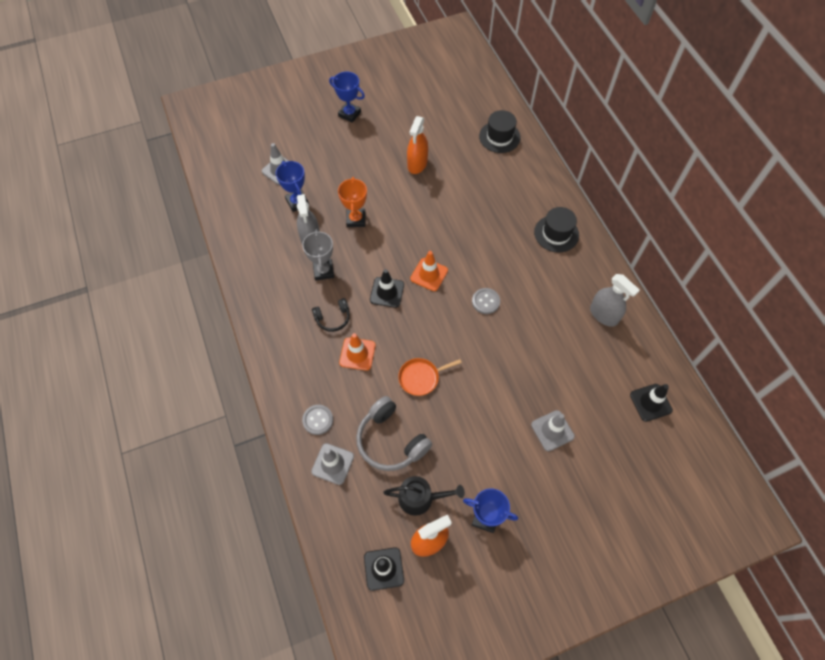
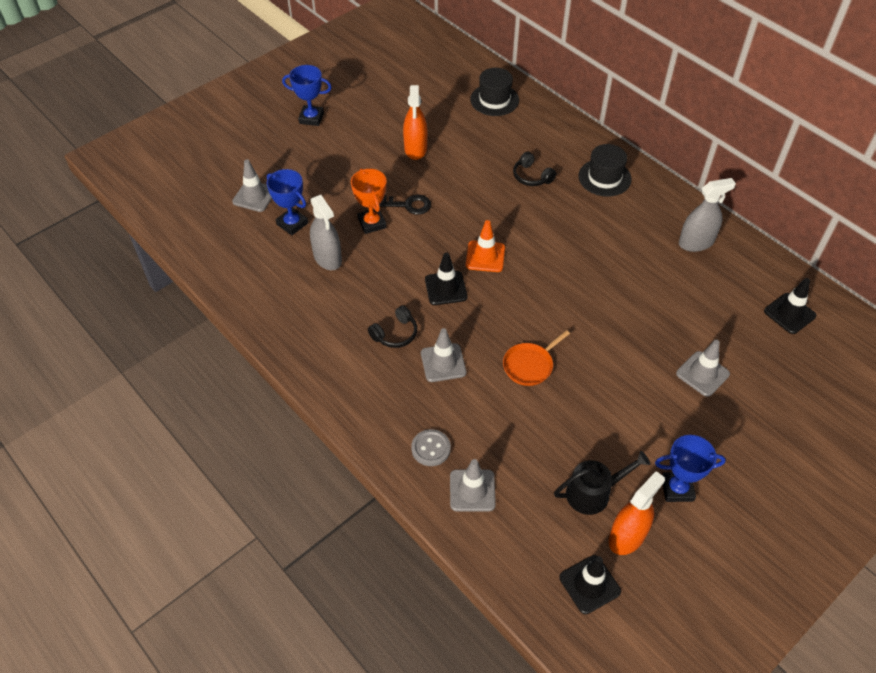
camera: 20 degrees left, 10 degrees down
grey trophy [302,229,334,281] -> none
orange traffic cone [339,333,376,371] -> grey traffic cone [421,328,466,382]
grey headphones [356,396,432,471] -> none
grey button [472,288,500,314] -> none
grey spray bottle [590,274,640,327] -> grey spray bottle turned 45 degrees counterclockwise [679,178,736,252]
none -> black key [379,195,431,215]
none -> black headphones [513,151,556,186]

